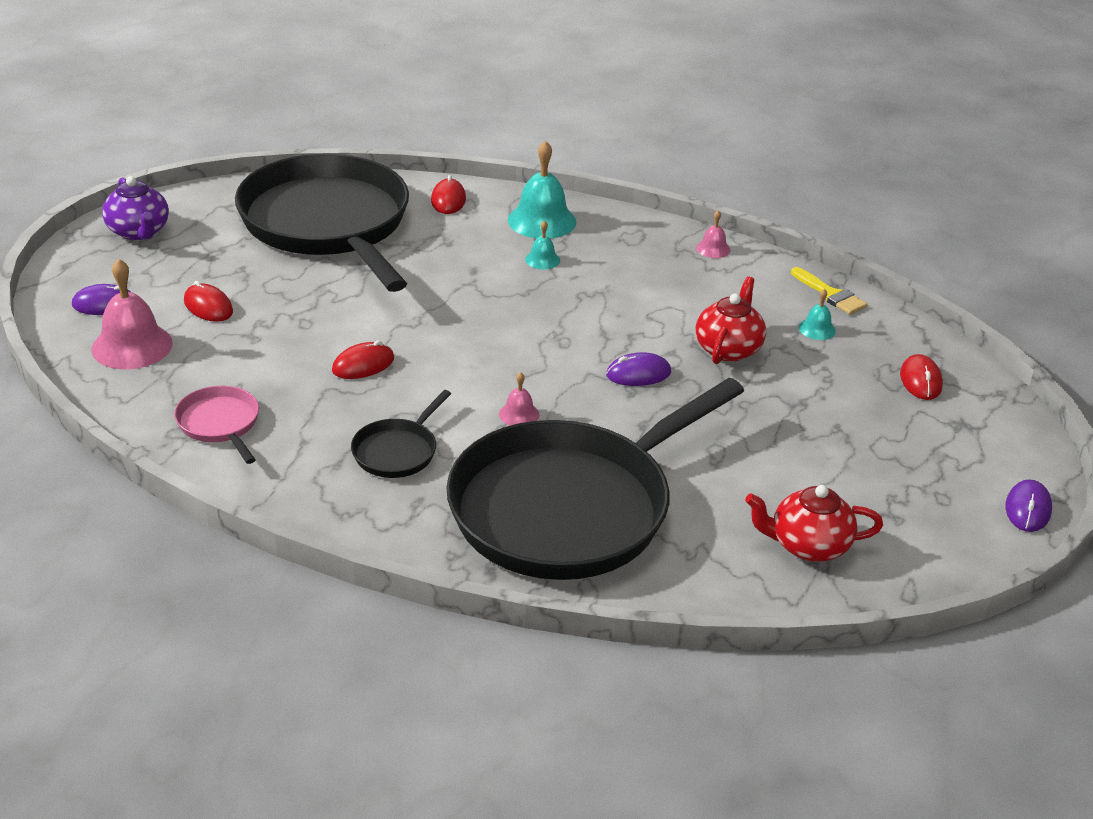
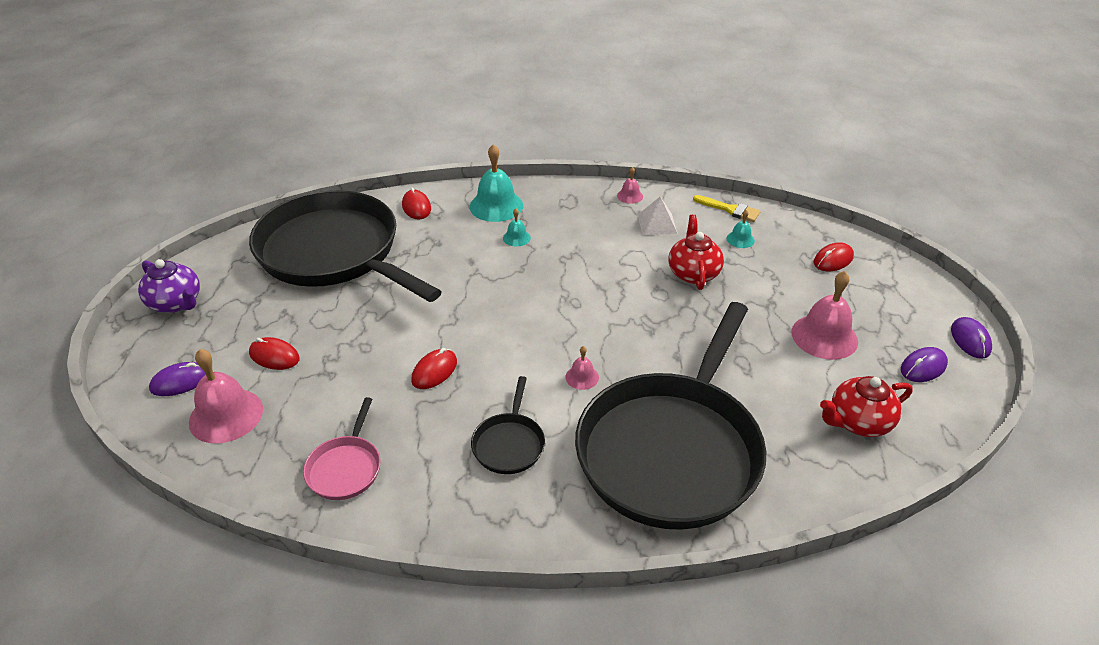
camera: 20 degrees left, 5 degrees up
pink pan [174,386,259,464] -> pink pan turned 120 degrees counterclockwise [303,397,381,500]
purple mouse [606,352,671,386] -> purple mouse moved to [901,347,948,382]
red mouse [900,354,943,400] -> red mouse turned 75 degrees clockwise [814,242,854,271]
none -> white pyramid [638,197,678,235]
none -> pink bell [791,271,858,360]

